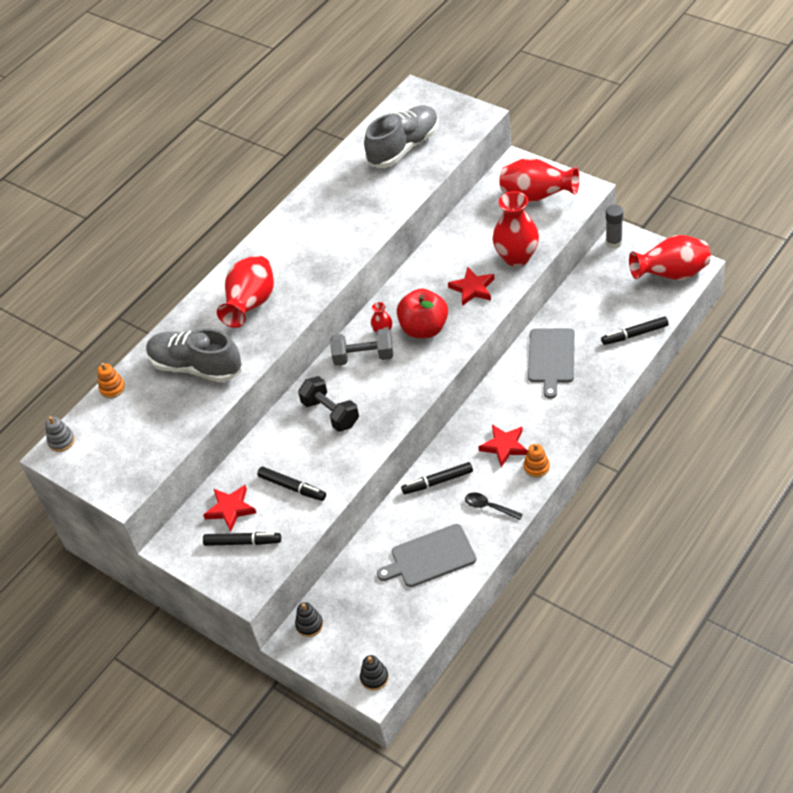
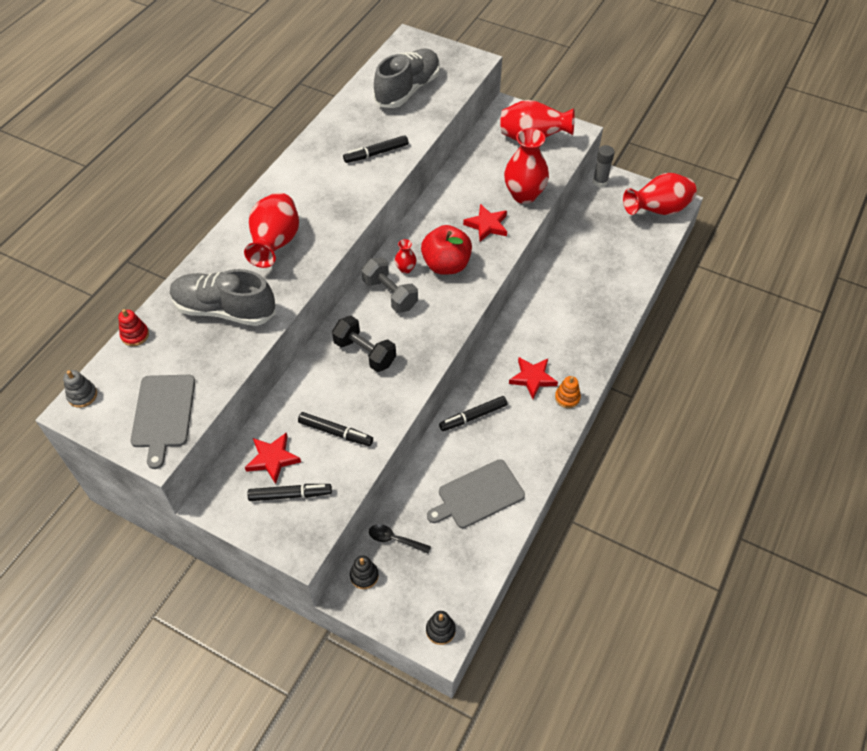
camera: 15 degrees left, 5 degrees up
orange stacking toy [97,363,125,398] -> red stacking toy [118,309,149,346]
grey dumbbell [330,329,393,366] -> grey dumbbell turned 60 degrees clockwise [362,257,418,313]
black spoon [465,492,523,520] -> black spoon moved to [369,524,431,554]
grey cutting board [528,328,575,399] -> grey cutting board moved to [131,375,195,469]
black marker [601,316,669,345] -> black marker moved to [343,135,408,163]

